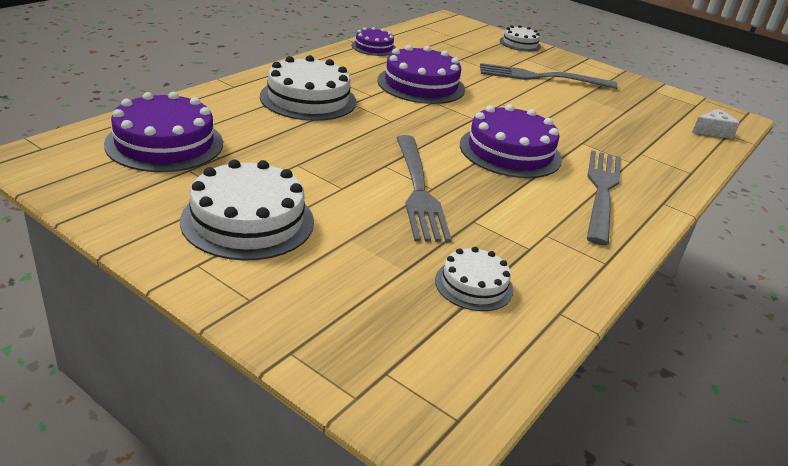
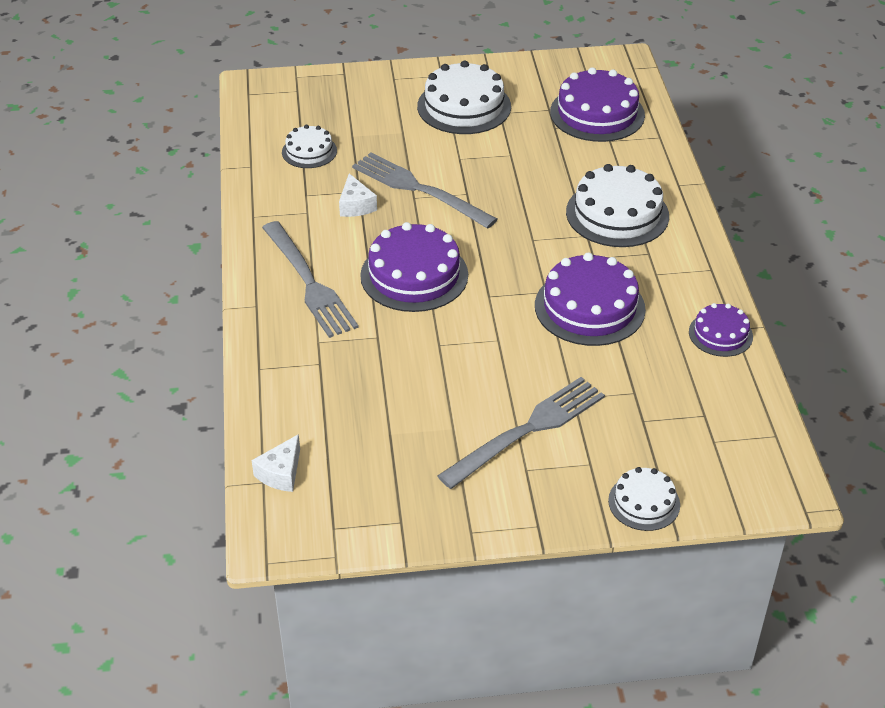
camera: 140 degrees right, 10 degrees up
none -> white cheese [339,173,377,217]

